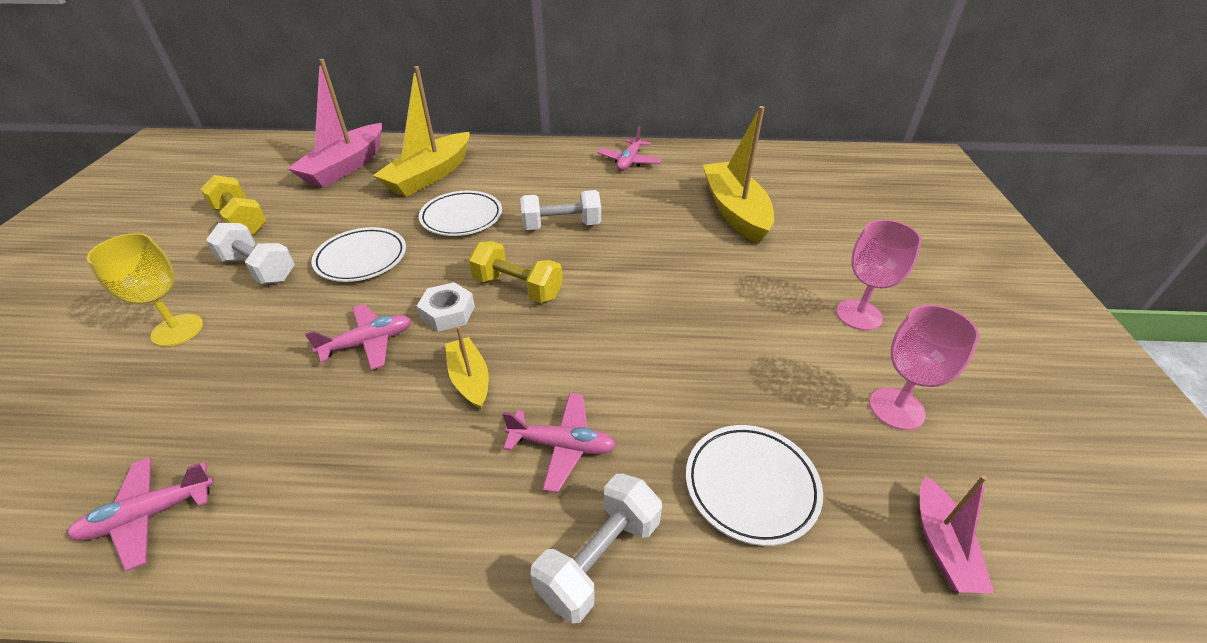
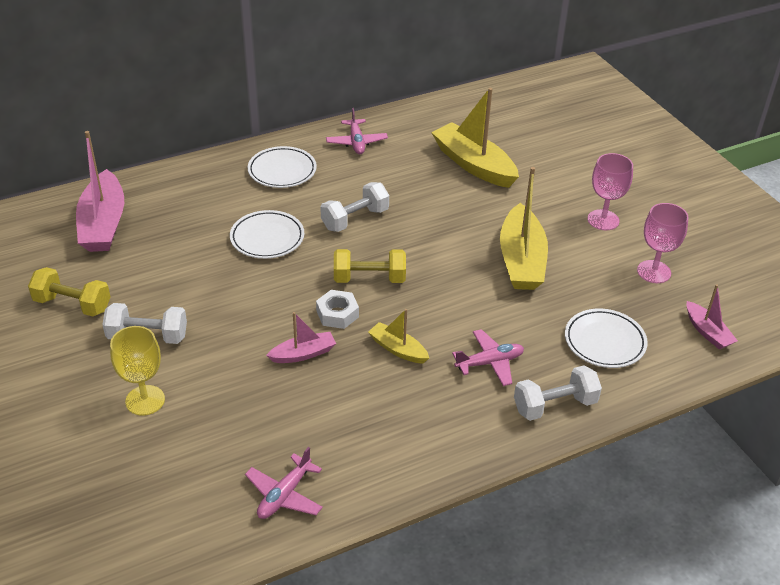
camera: 30 degrees left, 0 degrees up
pink plane [305,304,411,370] -> pink boat [266,312,336,363]
white plate [311,227,406,282] -> white plate moved to [248,146,317,188]
yellow boat [373,66,470,197] -> yellow boat moved to [500,167,548,290]
white dumbbell [530,474,662,624] -> white dumbbell turned 60 degrees clockwise [514,365,602,421]

